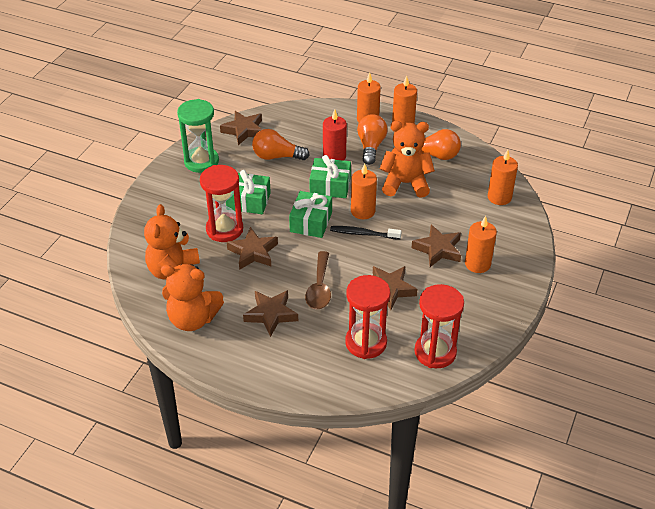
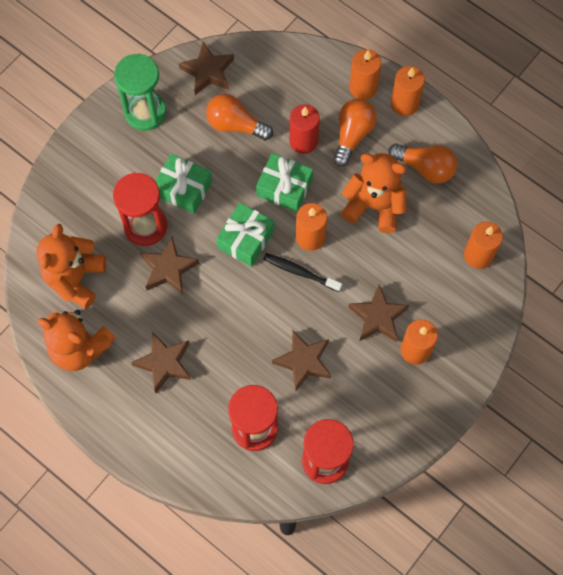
camera: 15 degrees right, 25 degrees up
brown spoon [305,251,331,309] -> none

